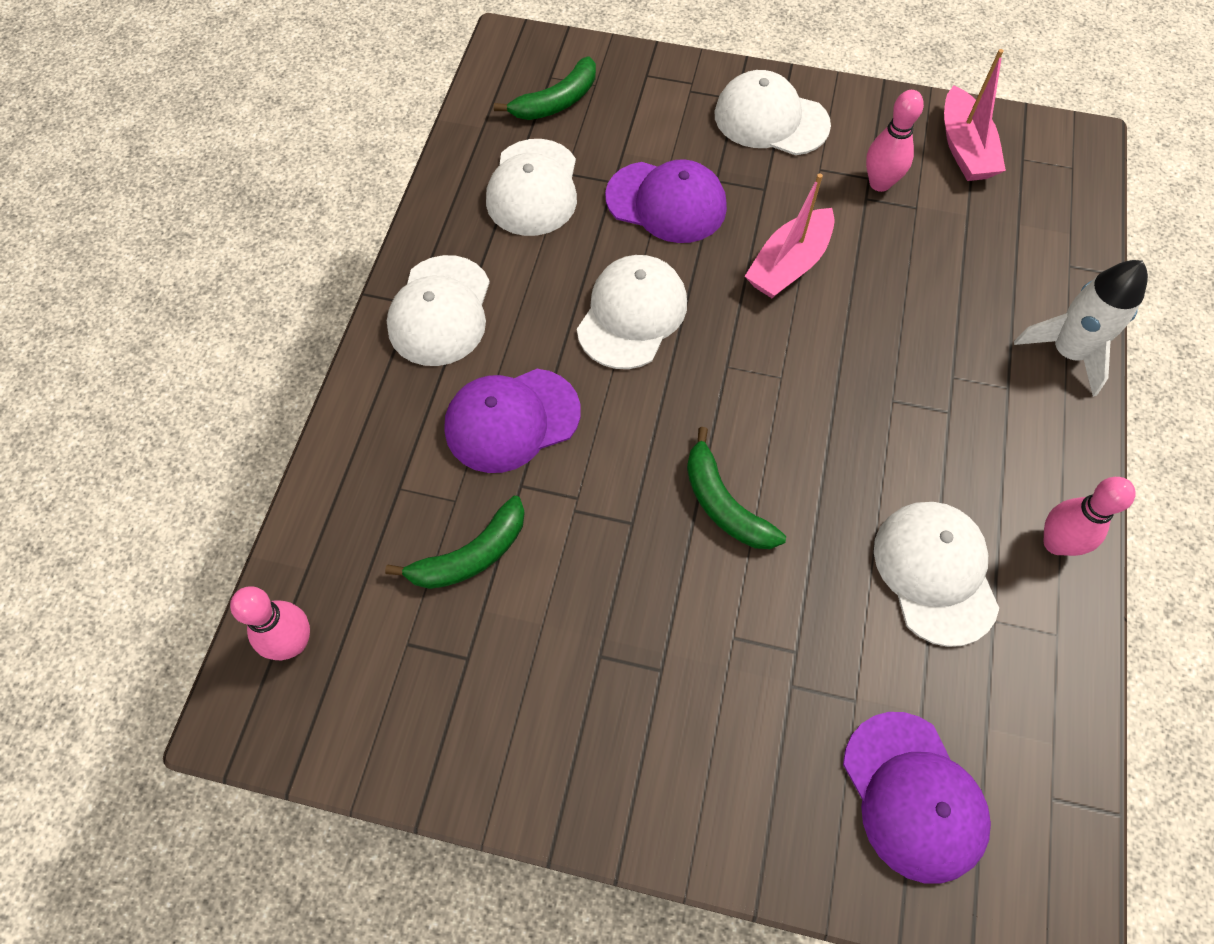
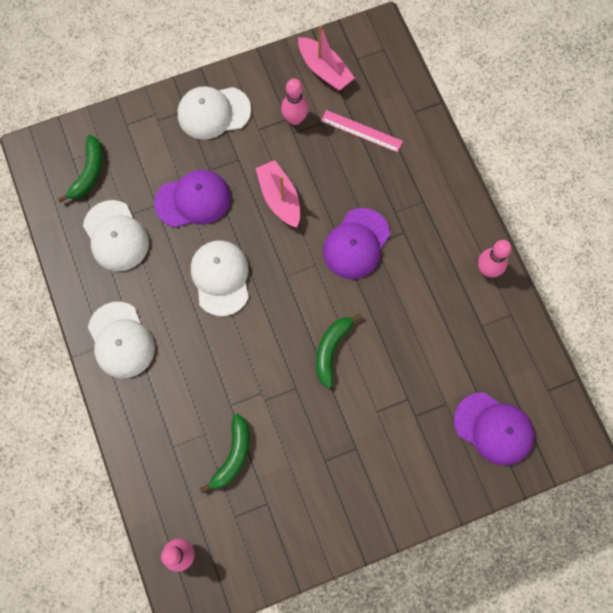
camera: 35 degrees left, 10 degrees up
purple cap [444,369,581,473] -> purple cap moved to [323,208,390,279]
green banana [687,427,786,549] -> green banana turned 90 degrees clockwise [316,314,362,388]
pink boat [745,173,835,298] -> pink boat turned 150 degrees clockwise [255,160,300,228]
white cap [874,502,999,647] -> none
white rocket [1014,260,1148,397] -> none
none -> pink ruler [321,110,403,153]

